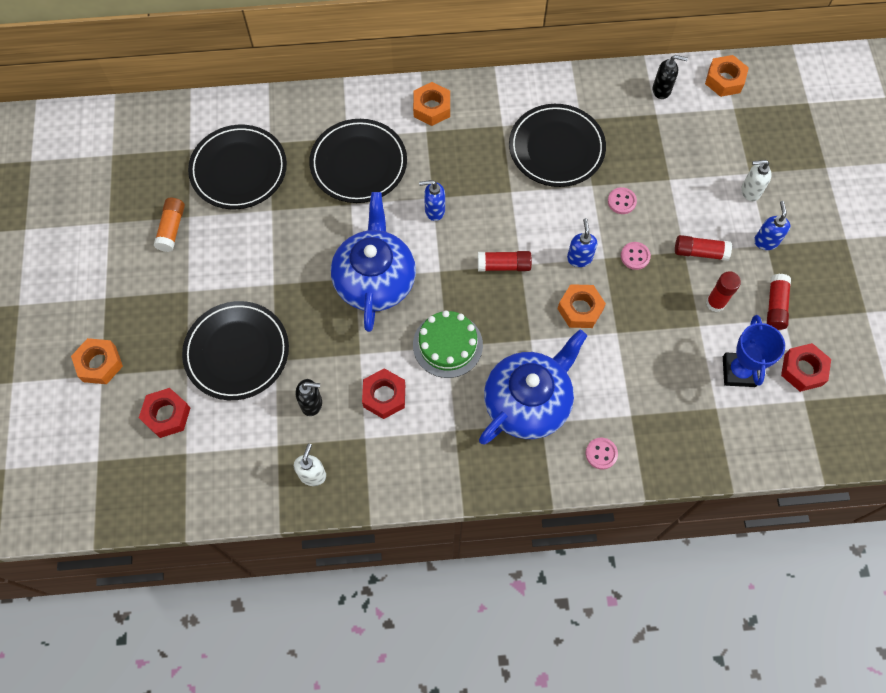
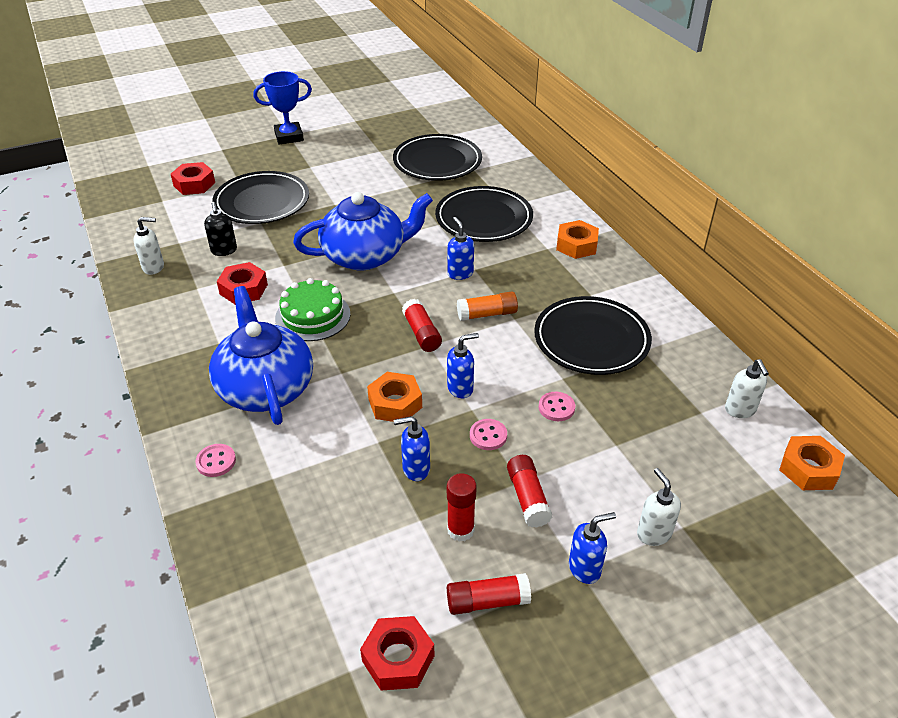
camera: 70 degrees right, 25 degrees down
orange nut [71,338,123,384] -> none
orange glue stick [154,198,185,252] -> orange glue stick moved to [457,292,518,321]
blue teapot [479,329,587,444] -> blue teapot turned 135 degrees counterclockwise [209,286,313,425]
black soap dispenser [653,55,688,99] -> white soap dispenser [725,359,769,418]
blue trophy [723,315,785,387] -> blue trophy moved to [254,71,312,145]
none -> blue soap dispenser [393,416,430,481]

